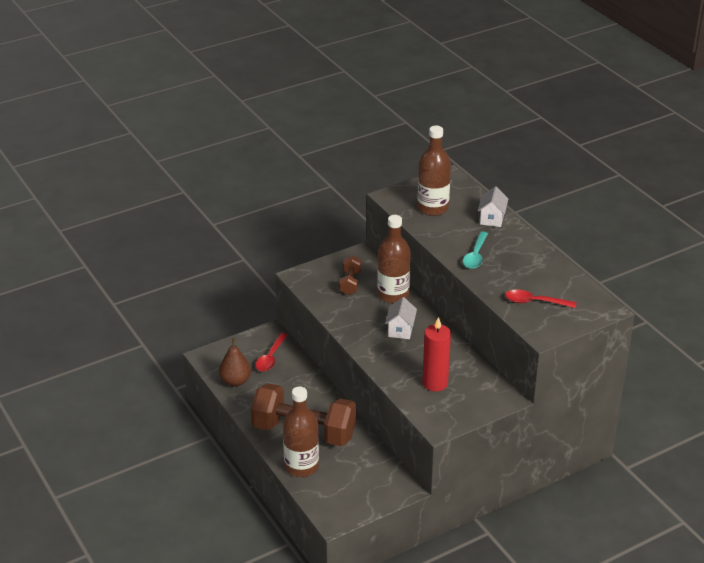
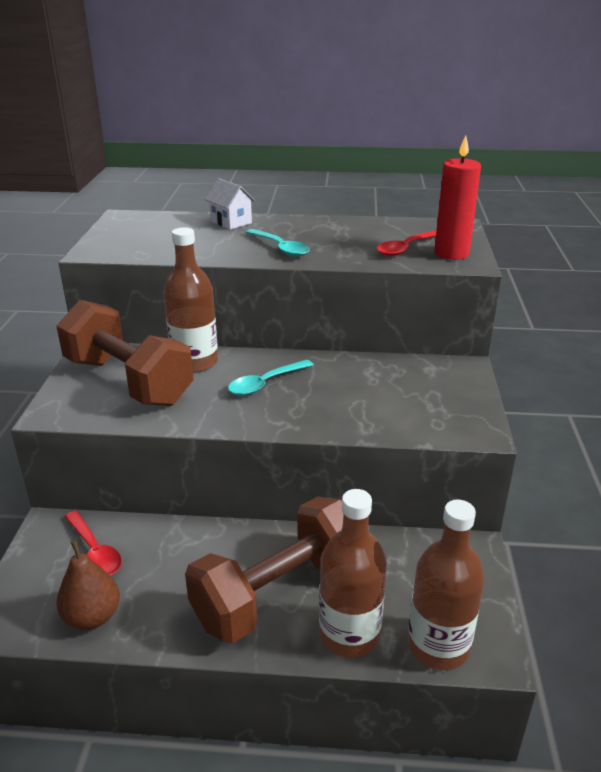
camera: 55 degrees left, 5 degrees down
brown dumbbell [339,256,361,295] -> brown dumbbell [56,300,193,406], size x2.19
white house [385,297,417,339] -> turquoise spoon [228,359,313,395]
brown bottle [417,126,451,216] -> brown bottle moved to [408,499,485,670]
red candle [422,317,451,391] -> red candle moved to [434,135,481,260]

